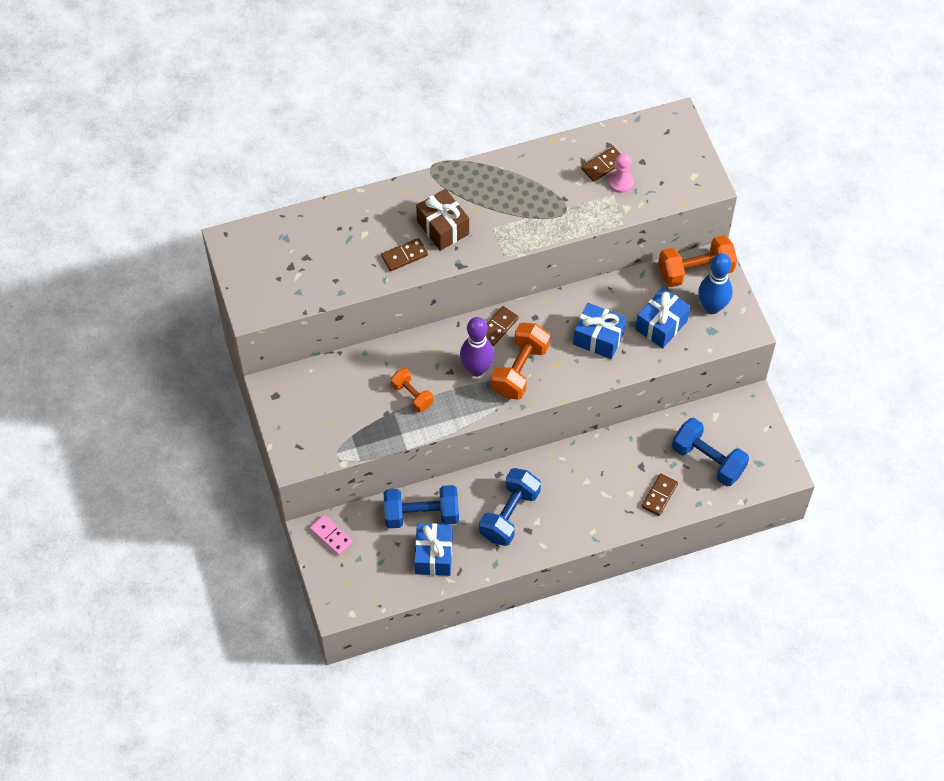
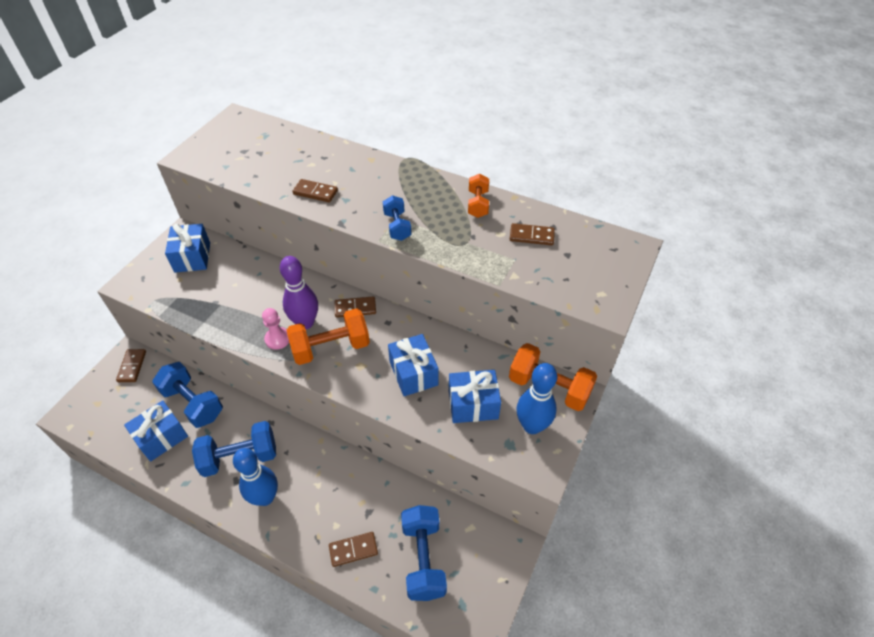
camera: 45 degrees right, 10 degrees down
pink domino [309,515,353,555] -> brown domino [116,349,146,382]
orange dumbbell [391,368,433,412] -> orange dumbbell moved to [468,174,489,218]
brown gift [416,189,469,251] -> none
pink pawn [608,153,634,193] -> pink pawn moved to [262,308,289,350]
none -> blue gift [165,224,210,273]
none -> blue bowling pin [233,448,278,506]
none -> blue dumbbell [383,195,411,241]

